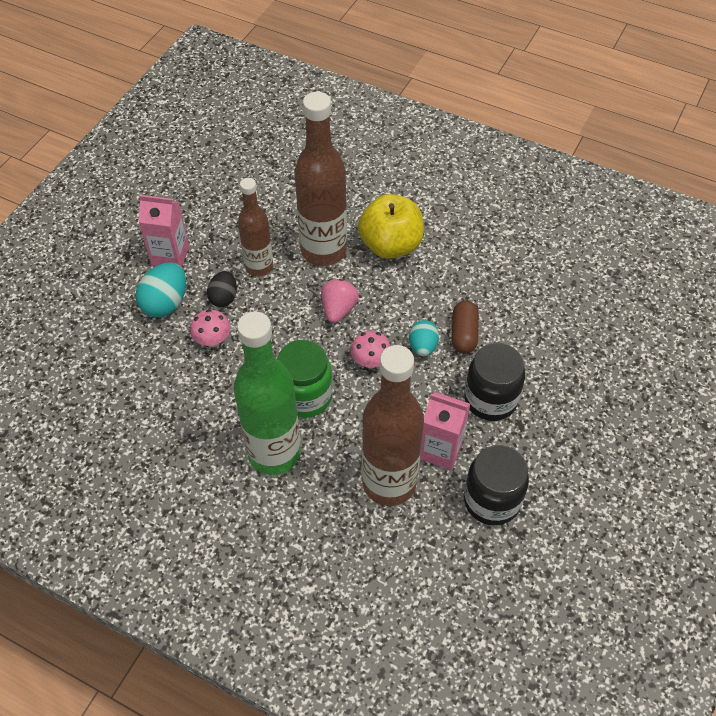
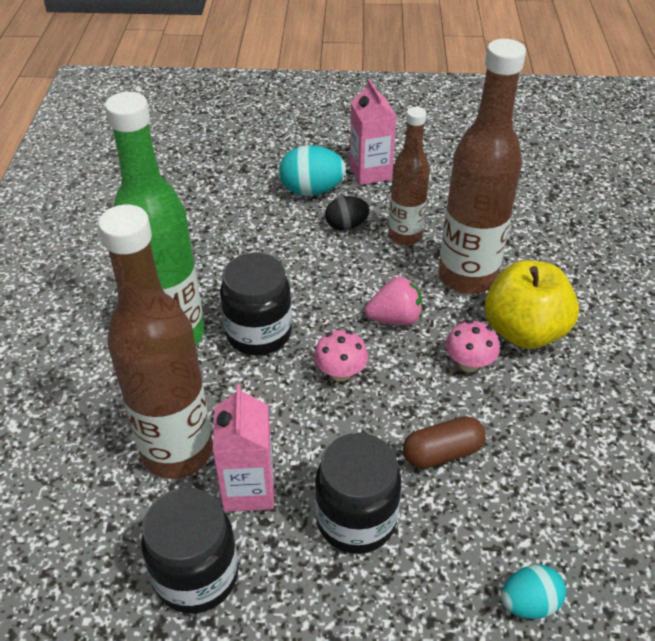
camera: 65 degrees right, 10 degrees down
pink mushroom [190,309,231,347] -> pink mushroom moved to [446,320,500,372]
green jar [277,340,333,418] -> black jar [220,253,292,355]
turquoise egg [409,320,439,356] -> turquoise egg moved to [501,565,566,619]

